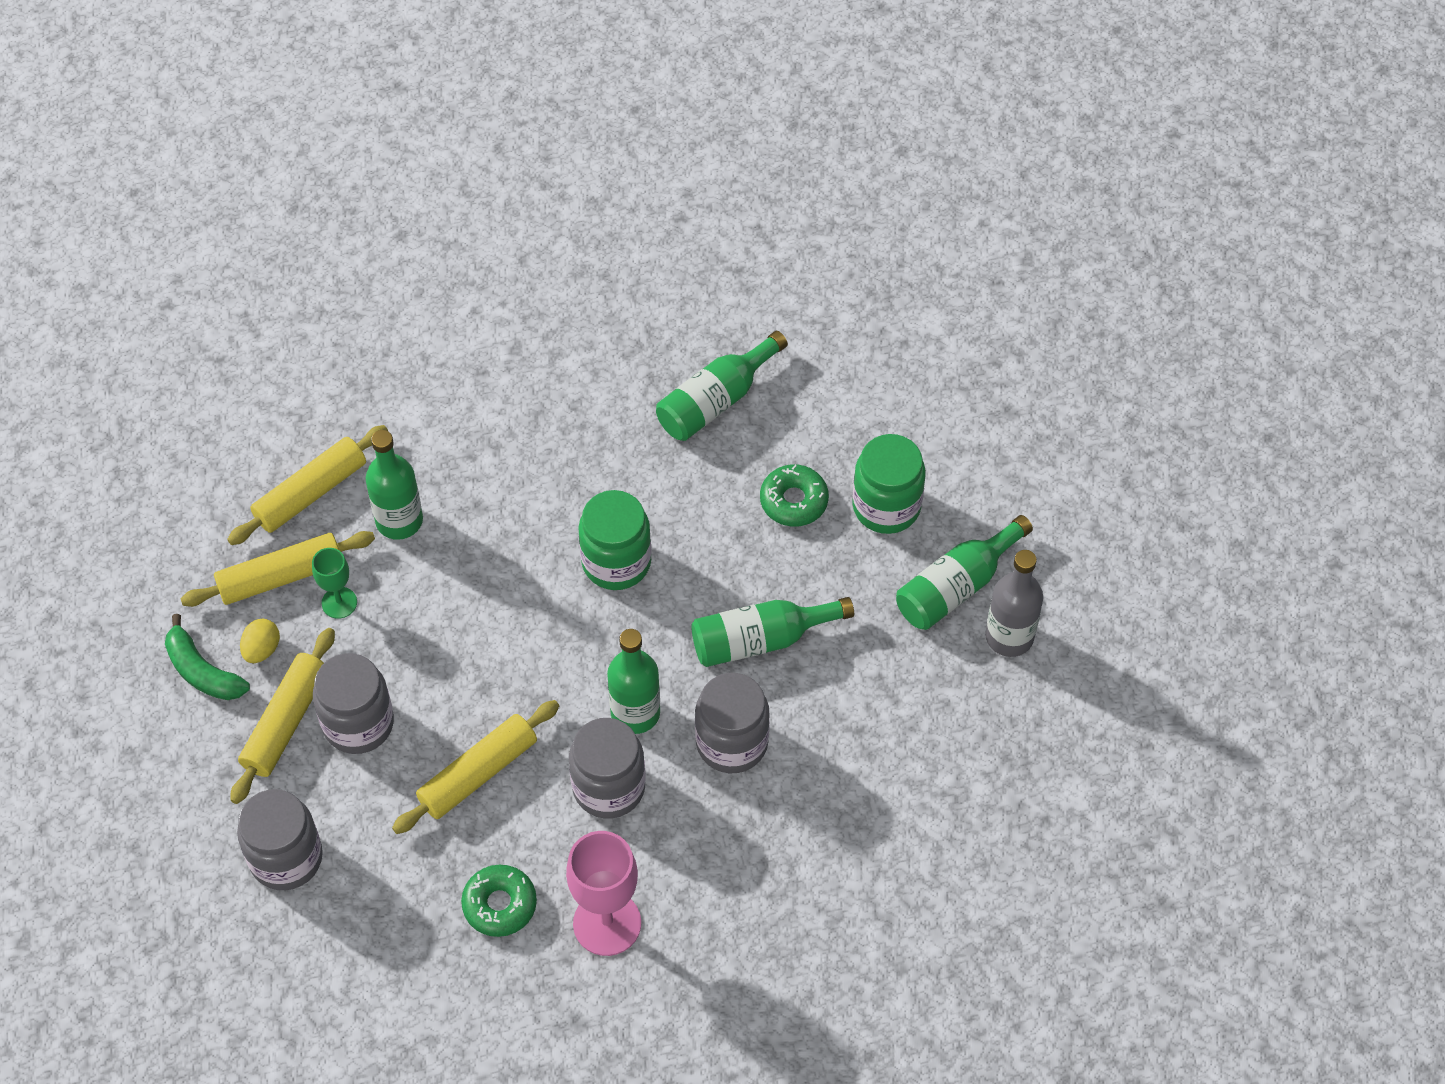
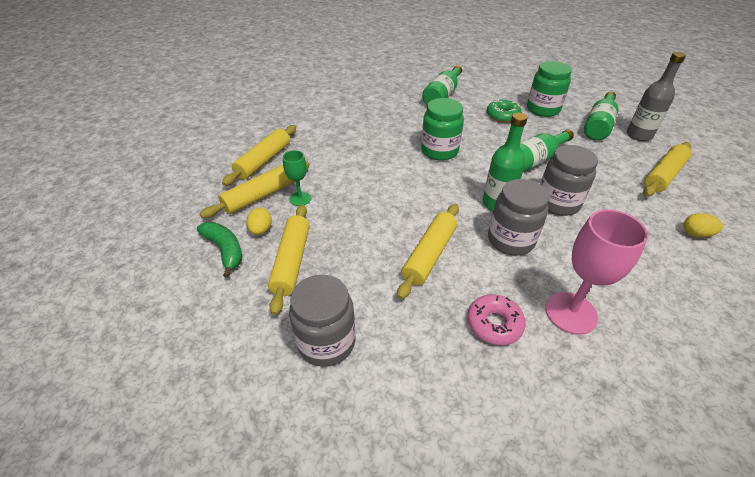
camera: 20 degrees left, 15 degrees down
green banana [165,614,250,700] -> green banana turned 150 degrees counterclockwise [197,222,242,278]
grey jar [313,653,394,754] -> none
green bottle [366,430,423,540] -> none
green donut [461,865,537,937] -> pink donut [467,294,526,345]
none -> yellow rolling pin [643,142,692,197]
none -> yellow egg [683,213,723,237]

